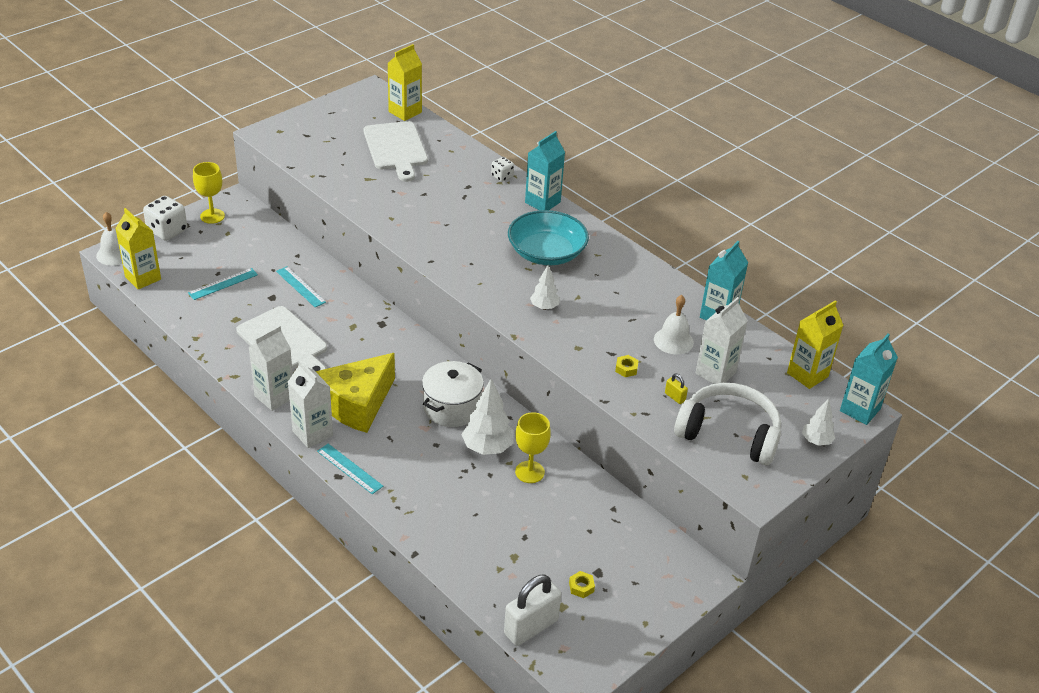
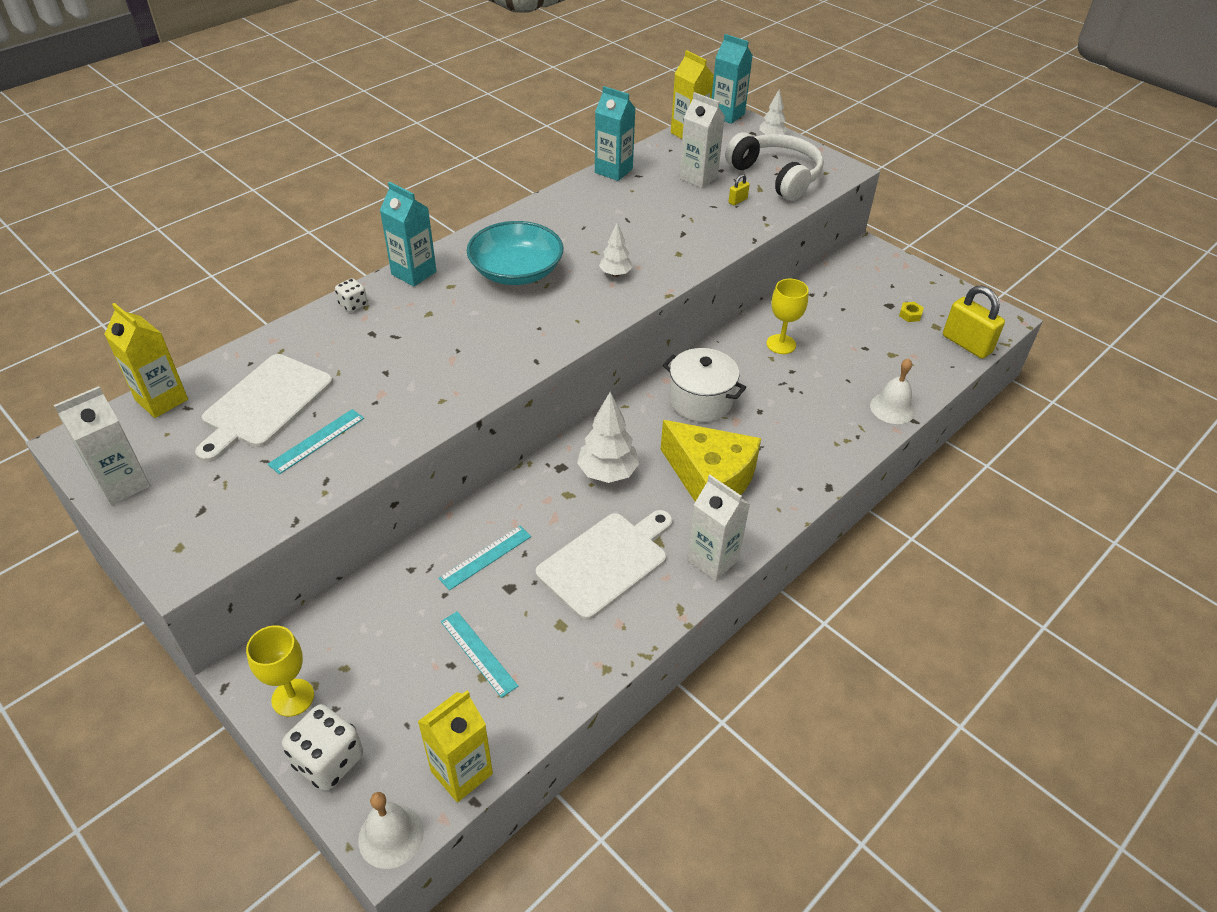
camera: 90 degrees left, 5 degrees up
white carton [288,360,333,448] -> white carton moved to [54,386,150,505]
turquoise ruler [317,444,383,494] -> turquoise ruler moved to [267,409,364,474]
white cutting board [364,121,428,182] -> white cutting board turned 135 degrees clockwise [195,354,333,462]
white tree [461,379,514,455] -> white tree moved to [577,392,640,483]
white padlock [504,575,561,646] -> yellow padlock [943,286,1005,359]
yellow nut [615,355,639,377] -> none
white bell [654,295,694,354] -> white bell moved to [870,358,915,424]
white headphones [674,383,781,465] -> white headphones turned 120 degrees clockwise [725,132,824,201]

